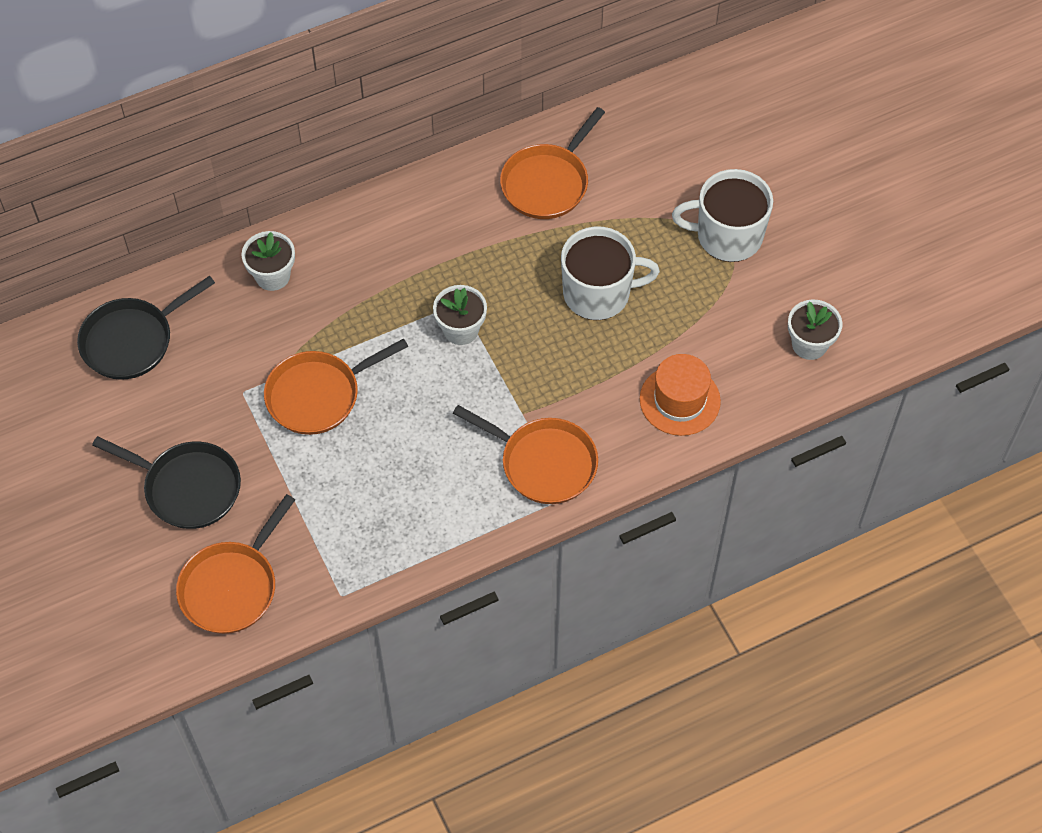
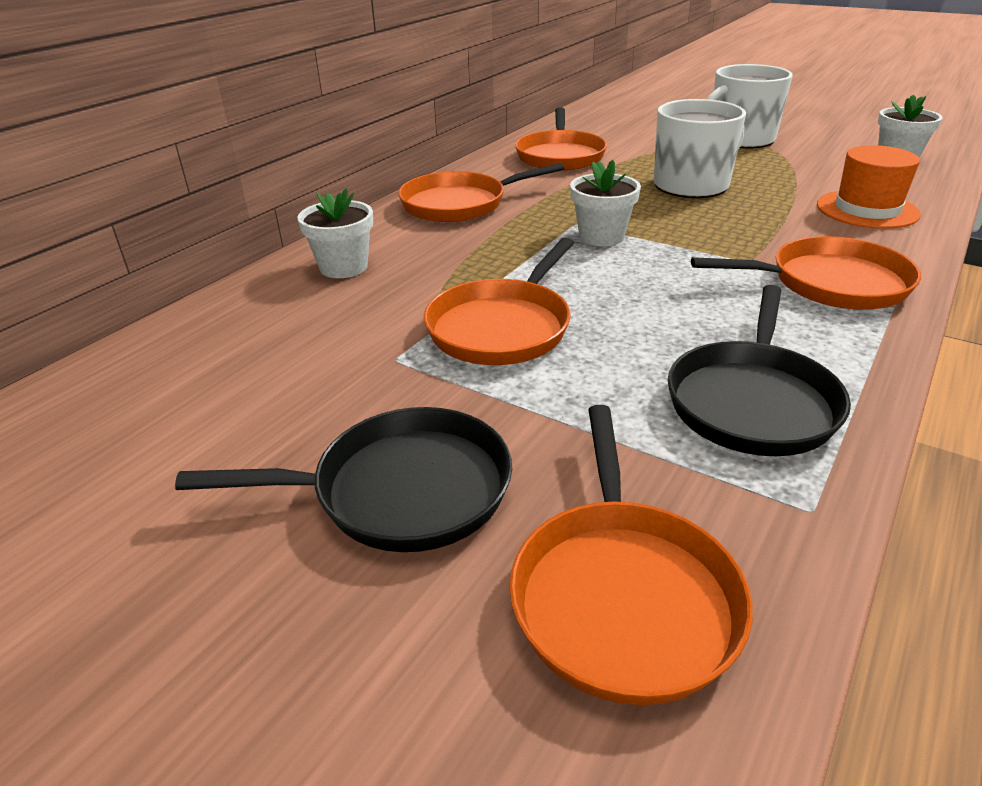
camera: 30 degrees left, 25 degrees down
black pan [77,276,215,380] -> black pan moved to [668,285,851,456]
none -> orange pan [398,163,564,222]

